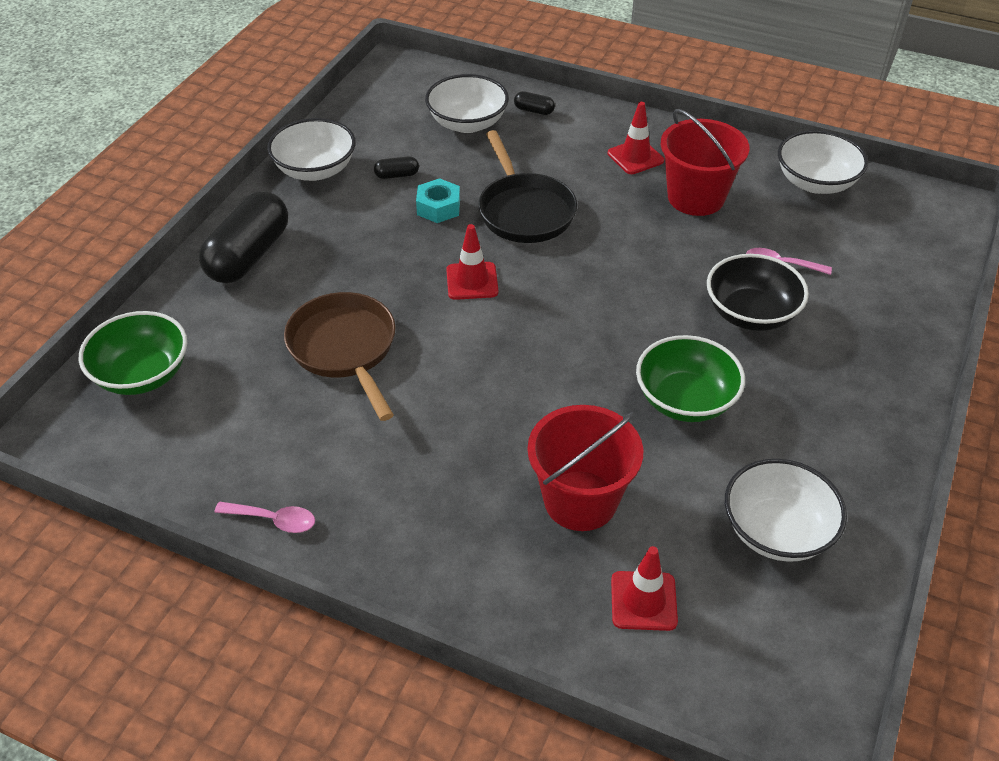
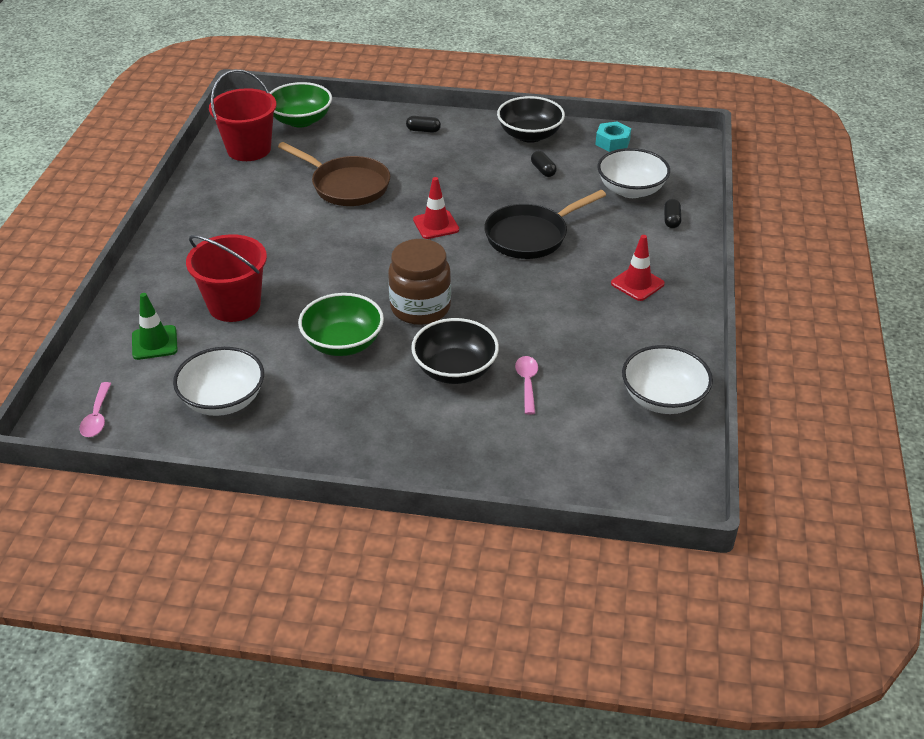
camera: 75 degrees right, 5 degrees down
black capsule [199,191,288,283] -> black capsule [406,116,441,133], size x0.41
pink spoon [214,502,315,533] -> pink spoon moved to [79,382,111,437]
white bowl [267,118,356,181] -> black bowl [497,96,565,143]
brown pan [284,292,396,421] -> brown pan turned 75 degrees clockwise [278,142,390,206]
turquoise nut [416,178,460,223] -> turquoise nut moved to [595,121,631,152]
red traffic cone [611,546,678,631] -> green traffic cone [132,293,178,360]
red bucket [661,109,750,216] -> red bucket moved to [209,69,277,161]
none -> brown jar [388,239,451,325]

